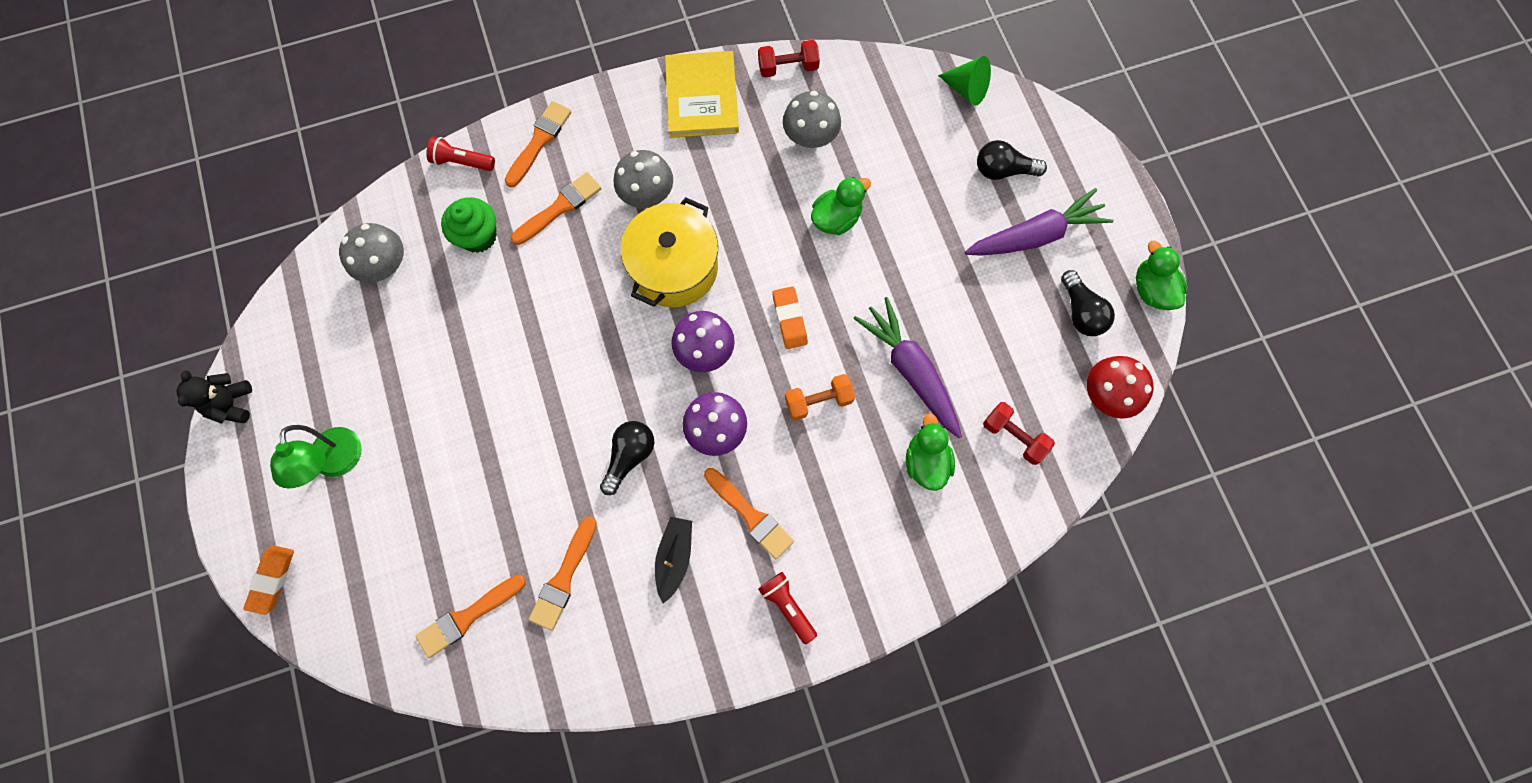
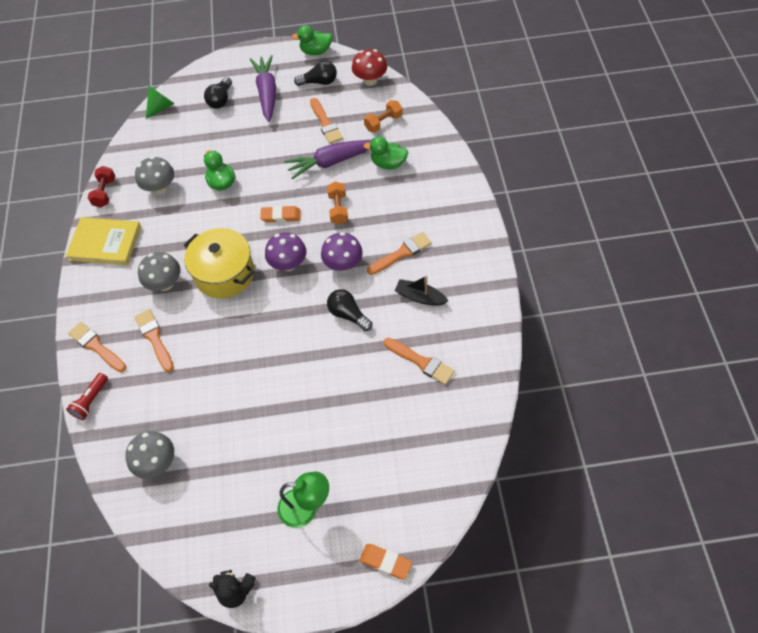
camera: 75 degrees left, 15 degrees down
orange brush [416,575,526,658] -> orange brush moved to [310,98,343,144]
green cupcake [441,197,497,253] -> none
red flashlight [758,572,817,645] -> none
red dumbbell [983,402,1055,465] -> orange dumbbell [364,100,402,133]

